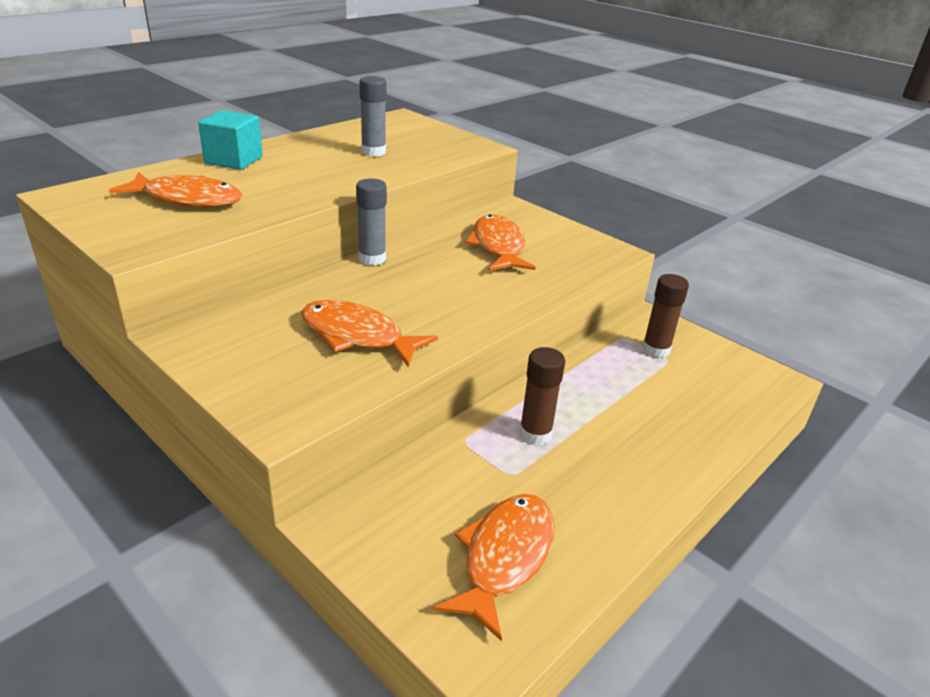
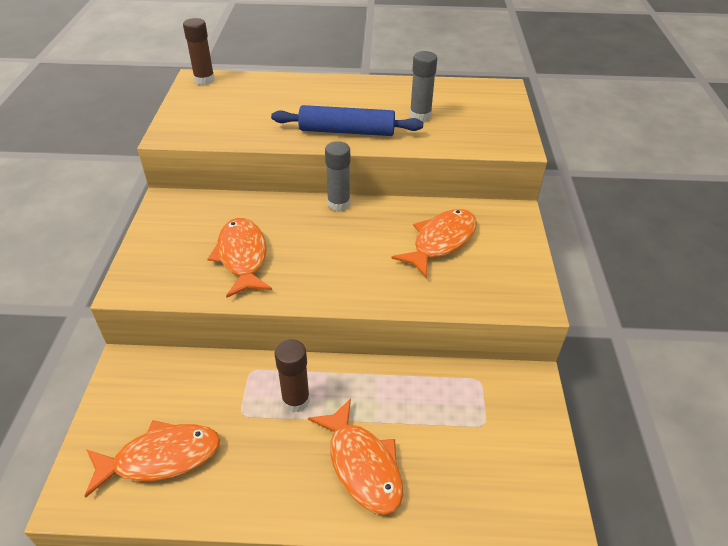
camera: 50 degrees right, 10 degrees up
orange fish [109,172,243,208] -> orange fish moved to [308,398,403,515]
turquoise cube [198,110,263,170] -> none
brown glue stick [642,274,689,358] -> brown glue stick moved to [183,18,215,85]
none -> blue rolling pin [271,105,424,136]

